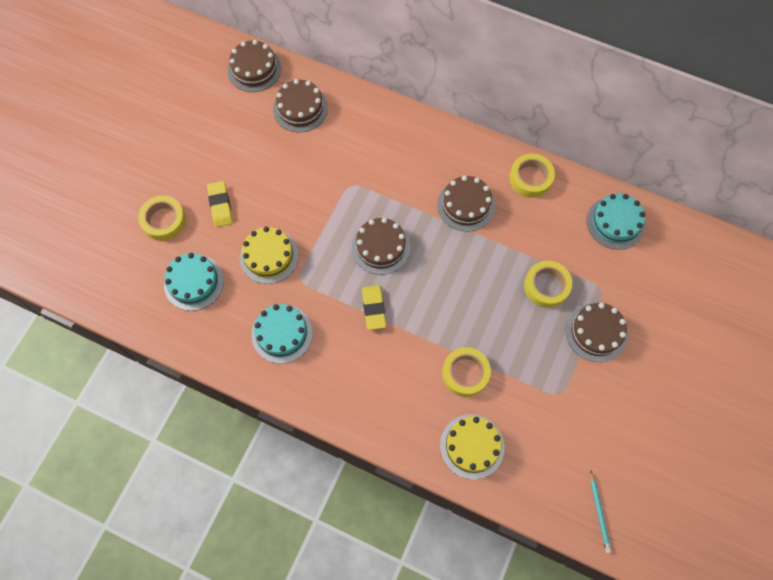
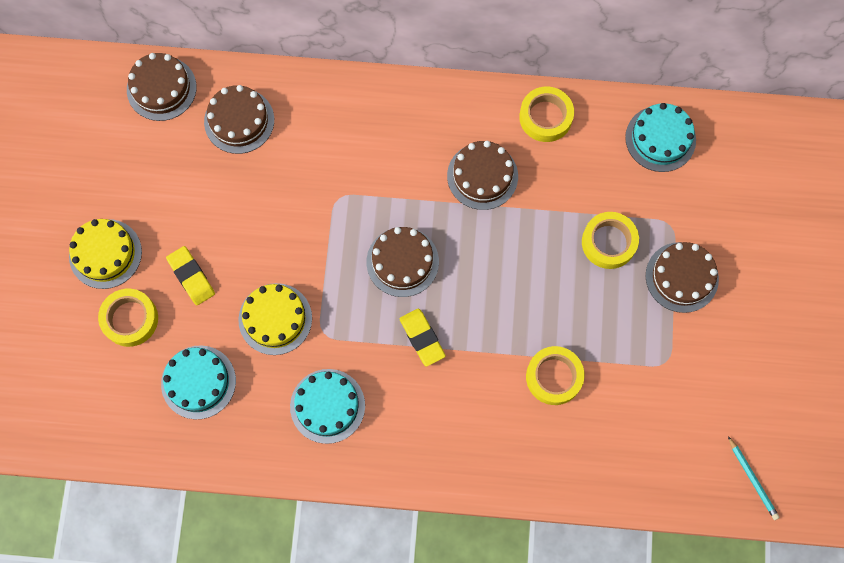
camera: 20 degrees left, 5 degrees up
yellow cake [440,414,505,479] -> yellow cake moved to [69,219,142,289]

